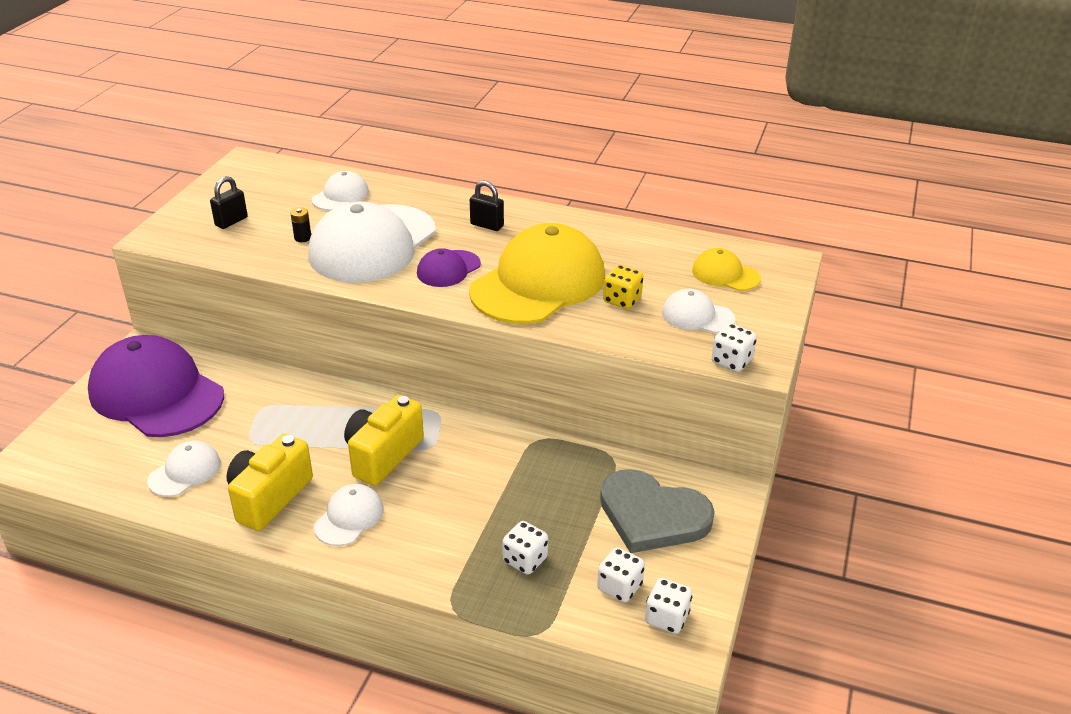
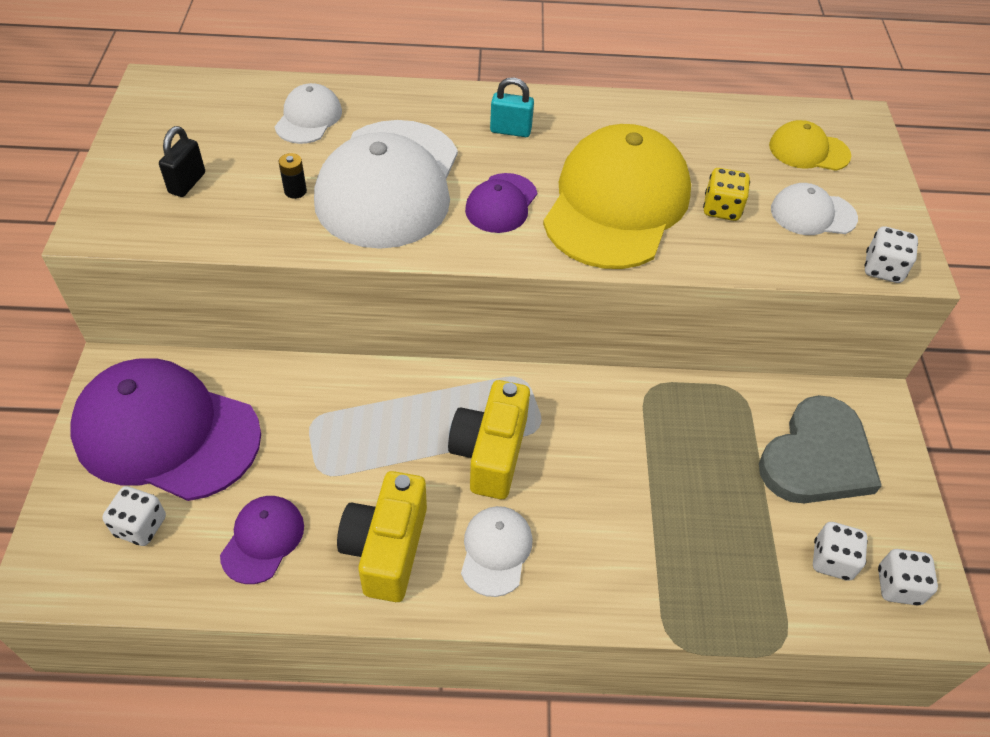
camera: 20 degrees left, 15 degrees up
white cap [147,441,221,497] -> purple cap [220,496,304,584]
black padlock [470,181,504,231] -> turquoise padlock [490,78,534,137]
white dice [502,521,548,575] -> white dice moved to [102,486,166,546]
grey heart [600,469,715,553] -> grey heart turned 60 degrees counterclockwise [759,395,882,503]

